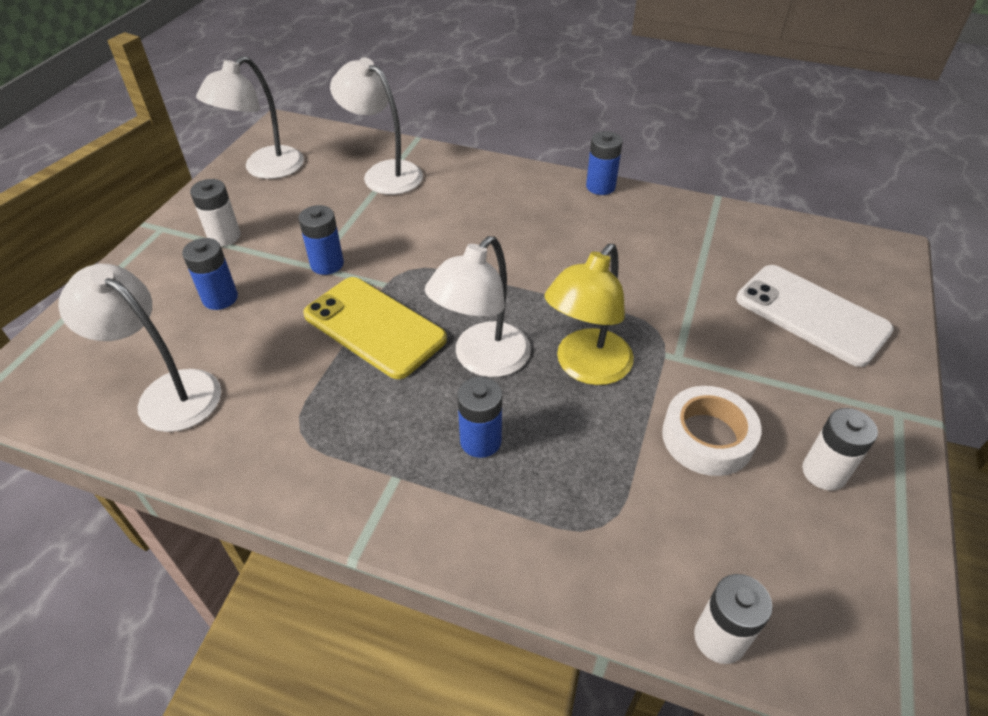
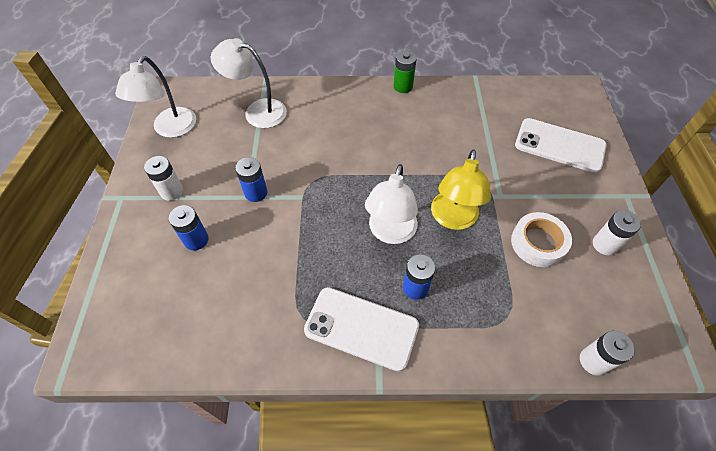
camera: 20 degrees left, 10 degrees up
white lamp [58,264,221,432] -> none
yellow phone [303,277,447,379] -> none
blue battery [586,131,623,195] -> green battery [394,51,417,93]
none -> white phone [304,287,419,372]

